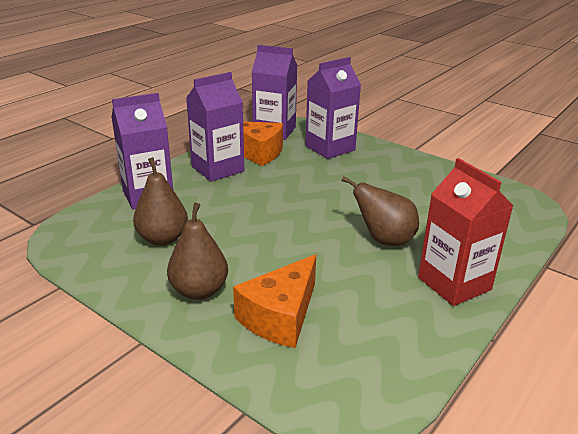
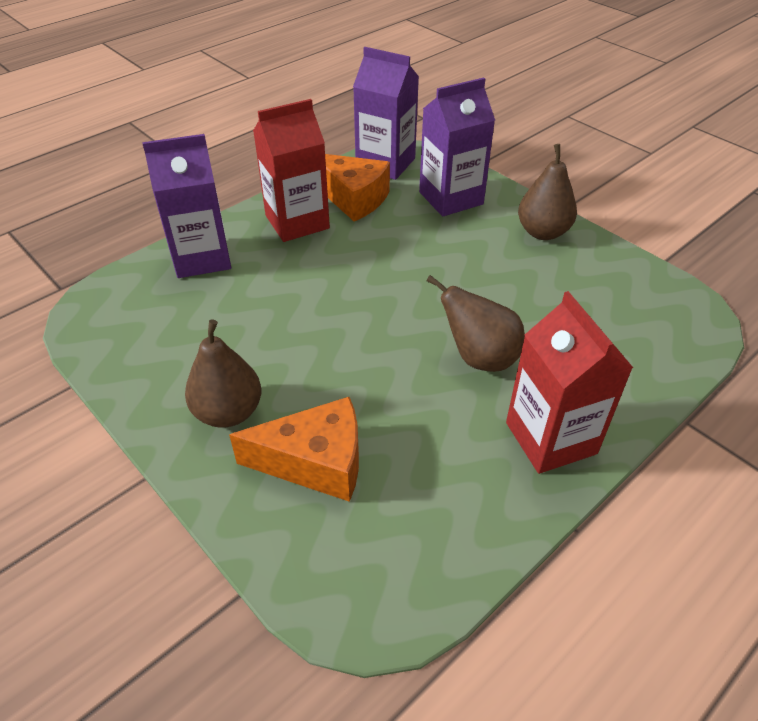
camera: 10 degrees right, 15 degrees up
brown pear [133,157,188,246] -> brown pear moved to [518,144,577,240]
purple carton [186,72,244,182] -> red carton [253,99,330,242]
orange cheese [233,254,316,348] -> orange cheese turned 135 degrees counterclockwise [229,397,359,502]

